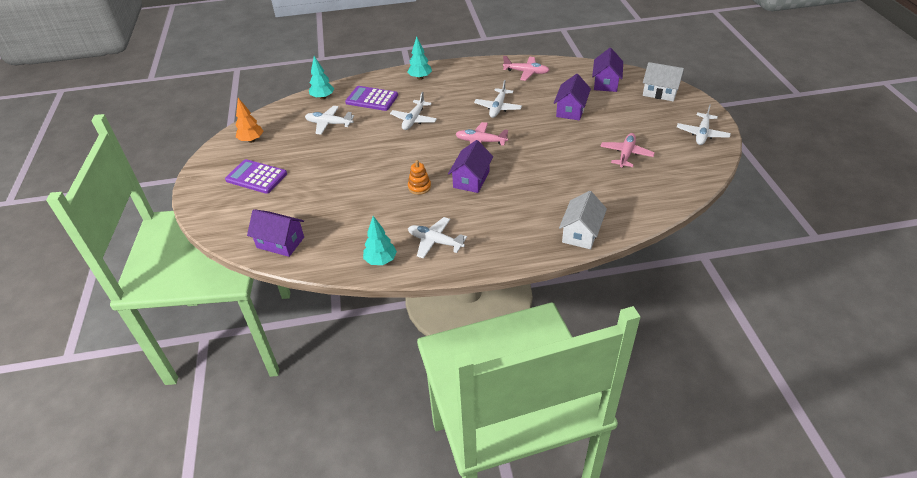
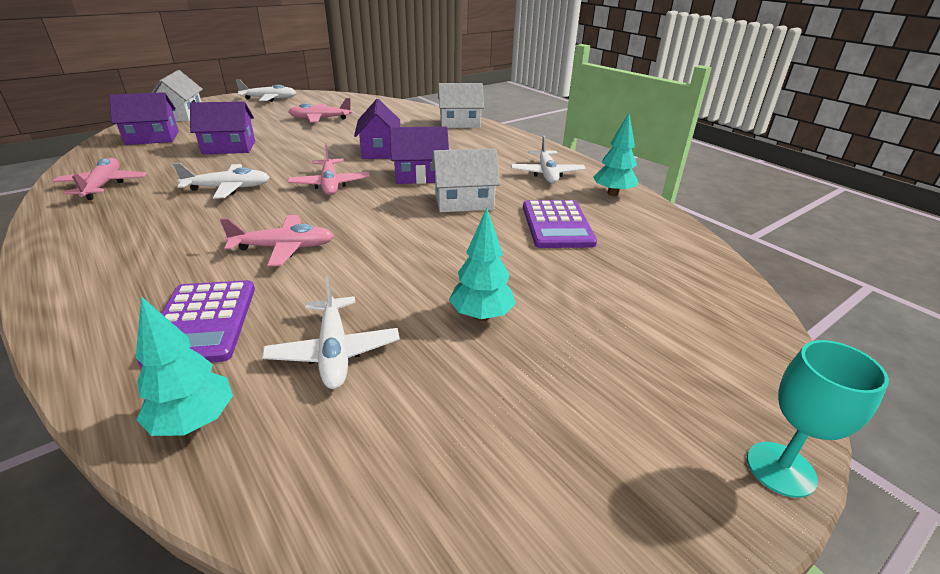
camera: 120 degrees left, 10 degrees down
purple calculator [225,159,287,194] -> purple calculator moved to [523,200,597,248]
orange tree [236,98,264,143] -> none
purple house [247,209,304,257] -> purple house moved to [354,99,400,159]
white plane [390,92,437,130] -> pink plane [220,215,334,266]
turquoise tree [407,36,432,80] -> turquoise tree moved to [449,208,516,321]
orange stacking toy [408,160,431,195] -> white house [431,148,500,212]
none -> turquoise goblet [747,340,889,498]

